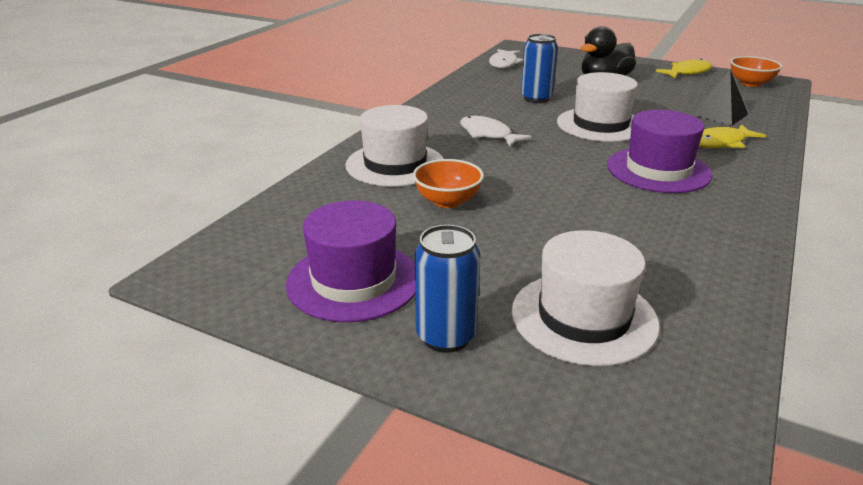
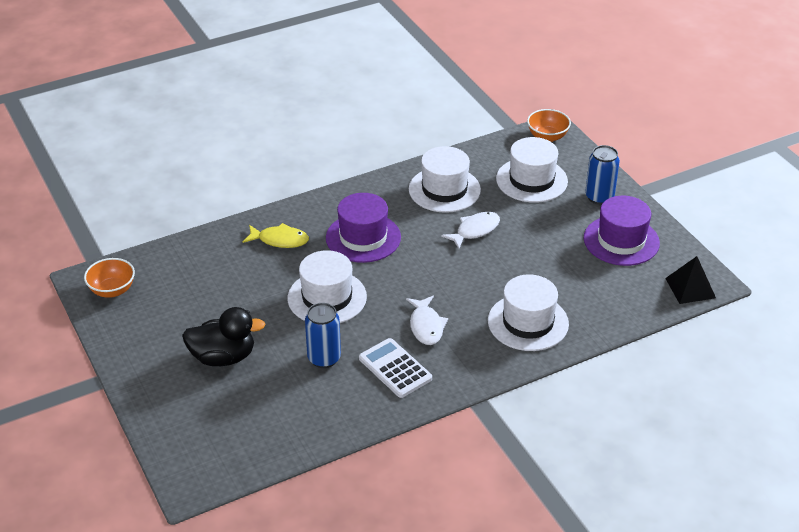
camera: 145 degrees left, 10 degrees up
orange bowl [413,159,484,208] -> orange bowl moved to [527,109,571,142]
white fish [489,49,523,69] -> white fish moved to [441,212,500,249]
yellow fish [656,59,712,78] -> none
black pyramid [691,69,748,126] -> black pyramid moved to [665,256,716,304]
none -> white calculator [359,338,432,398]
none -> white hat [409,146,481,213]

